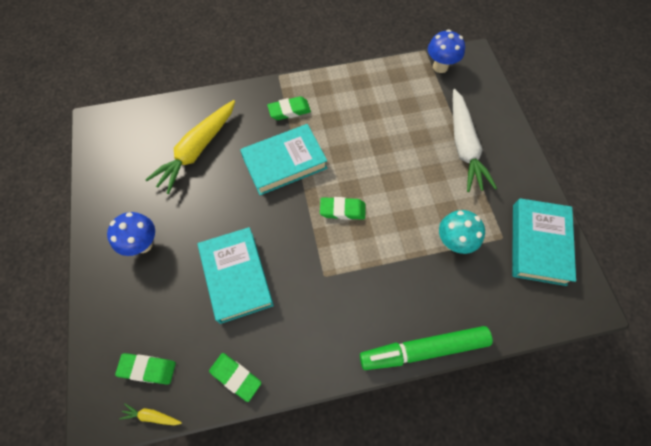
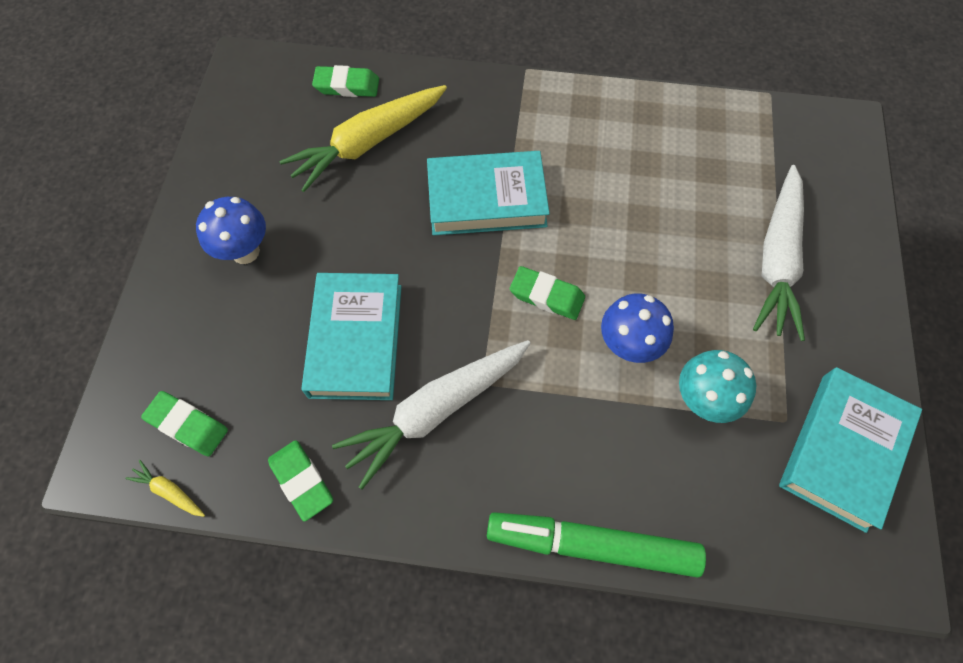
camera: 20 degrees right, 0 degrees up
green eraser [267,96,311,120] -> green eraser moved to [312,65,379,97]
blue mushroom [428,29,465,73] -> blue mushroom moved to [601,293,674,363]
none -> white carrot [332,340,531,489]

